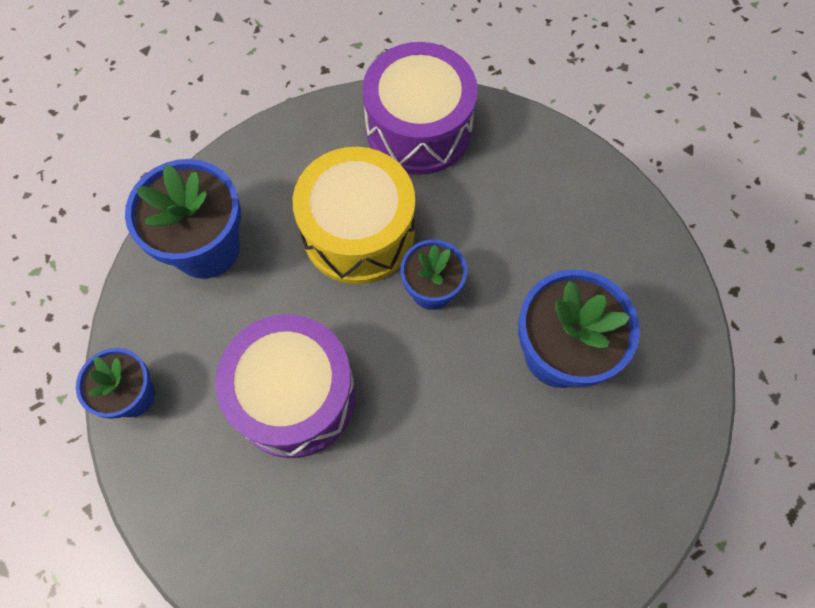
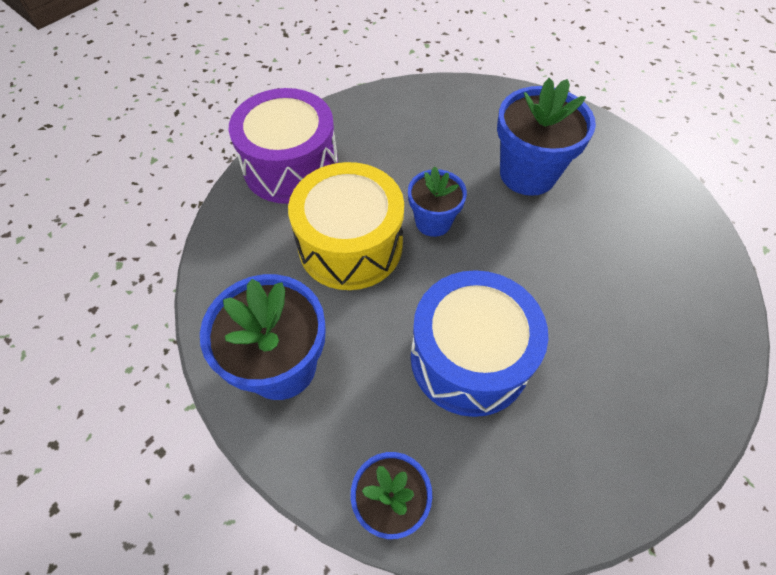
camera: 60 degrees left, 10 degrees down
purple drum [215,314,356,458] -> blue drum [411,270,548,417]

